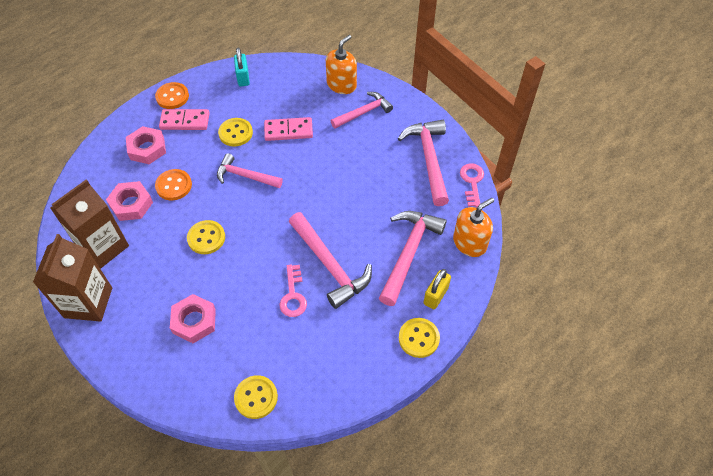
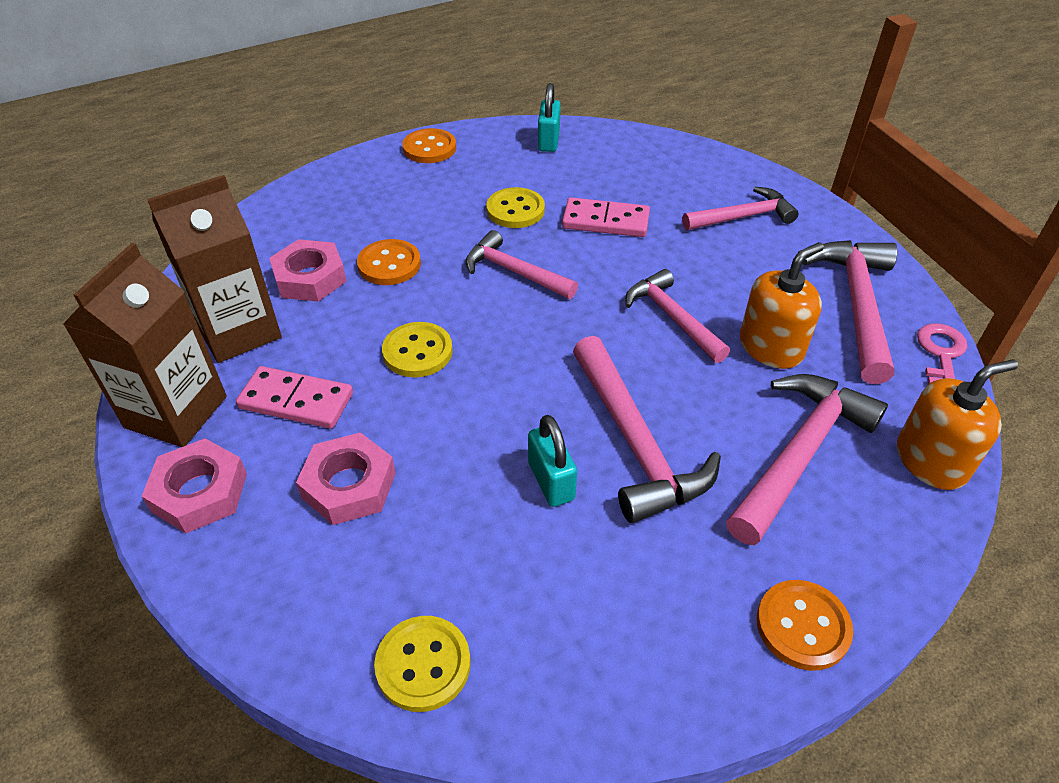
camera: 15 degrees right, 10 degrees down
pink nut [126,126,166,164] -> pink nut moved to [142,438,247,533]
pink domino [159,109,210,130] -> pink domino moved to [236,366,353,429]
pink key [279,265,307,317] -> turquoise padlock [528,415,577,507]
orange soap dispenser [326,35,357,94] -> orange soap dispenser moved to [740,242,824,369]
yellow button [399,318,440,358] -> orange button [757,580,853,671]
yellow padlock [423,269,451,309] -> none
none -> pink hammer [625,269,730,363]

